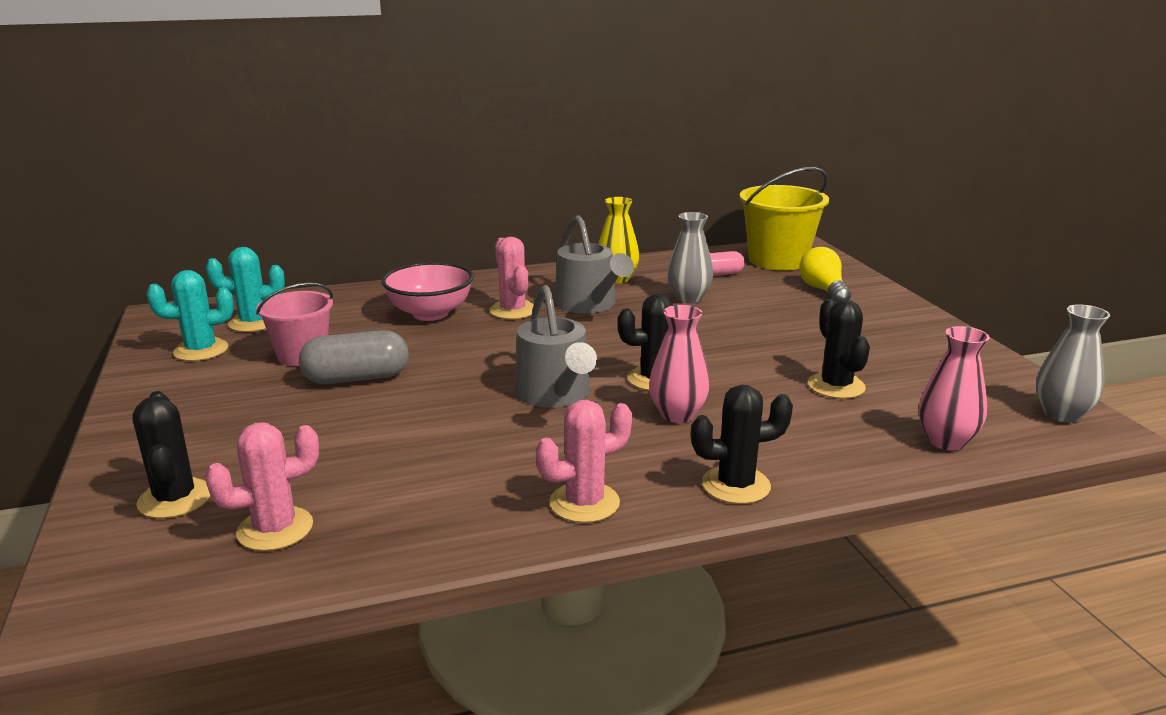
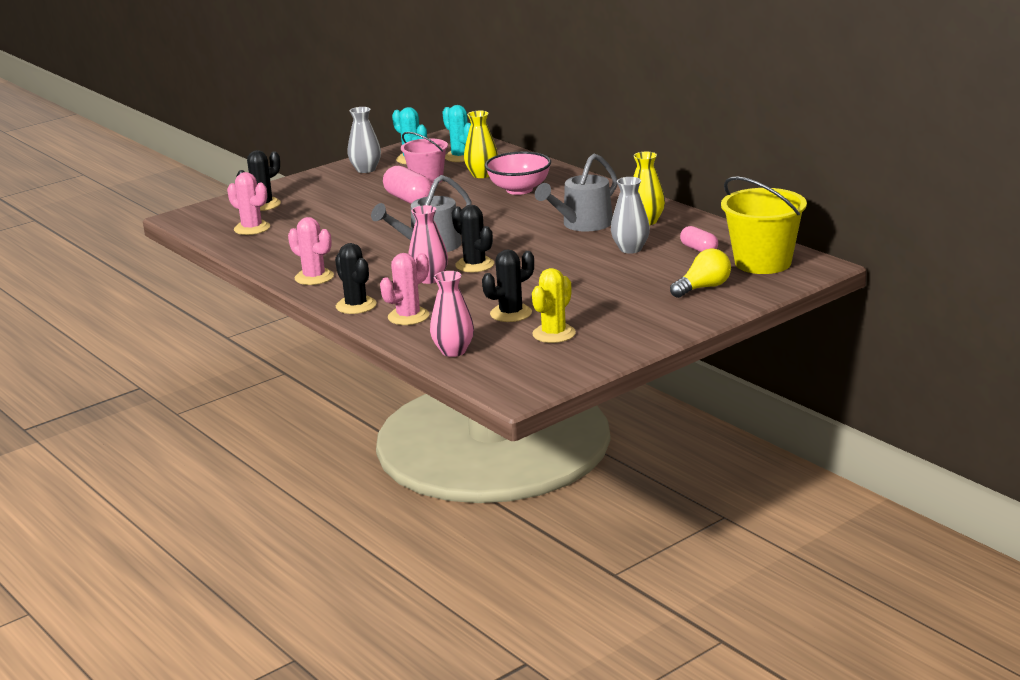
camera: 70 degrees right, 0 degrees up
grey capsule [299,330,409,384] -> pink capsule [383,166,432,204]
pink cactus [489,237,534,319] -> pink cactus moved to [380,253,429,325]
grey vase [1036,304,1110,423] -> grey vase moved to [348,107,381,173]
none -> yellow vase [464,111,498,178]
none -> yellow cactus [532,268,576,343]

